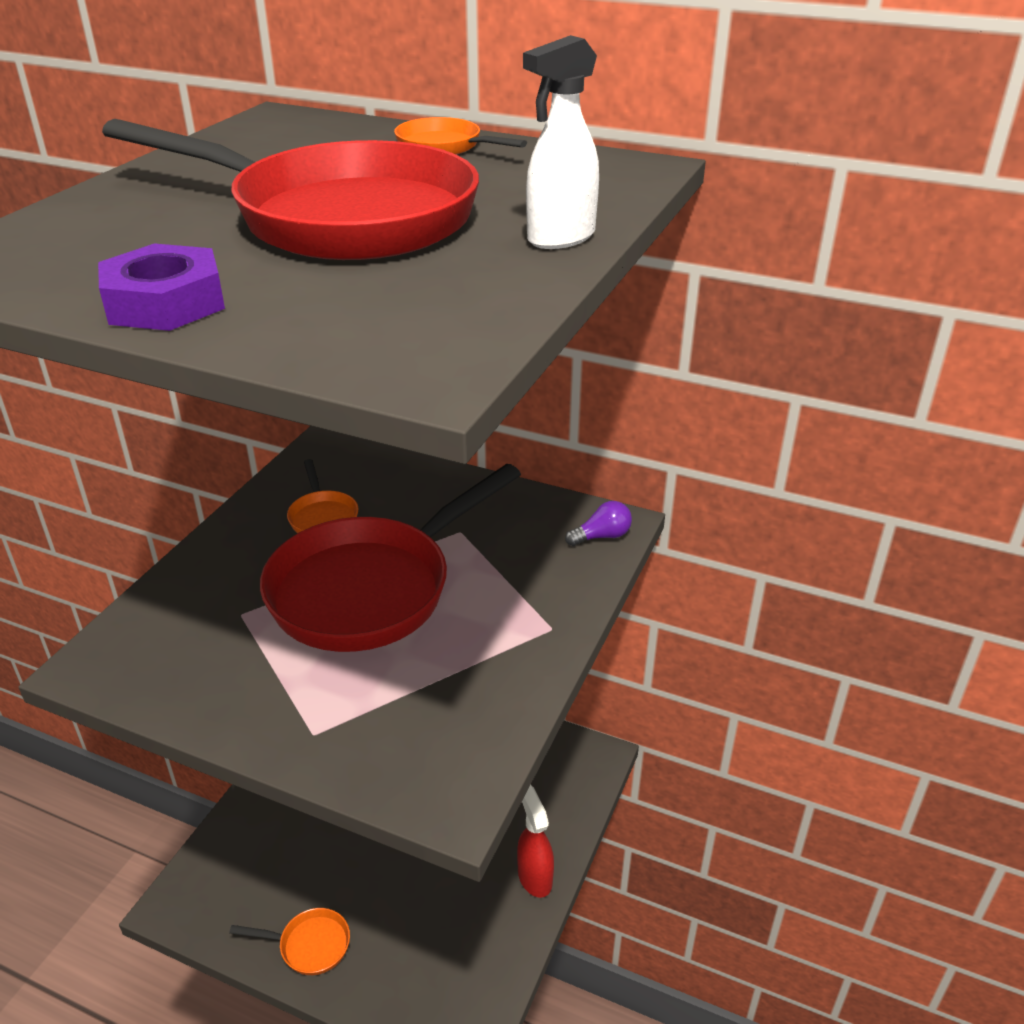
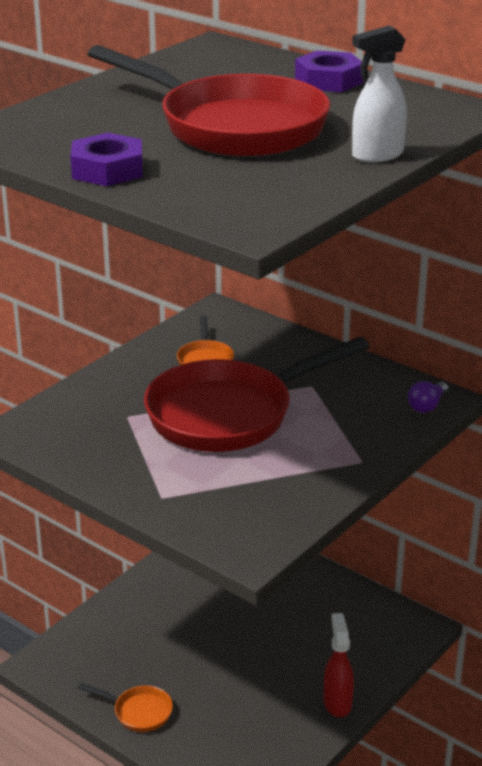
camera: 15 degrees right, 5 degrees down
orange pan [394,117,527,154] -> purple nut [295,51,363,92]
purple light bulb [565,501,632,546] -> purple light bulb turned 135 degrees clockwise [408,381,449,413]

